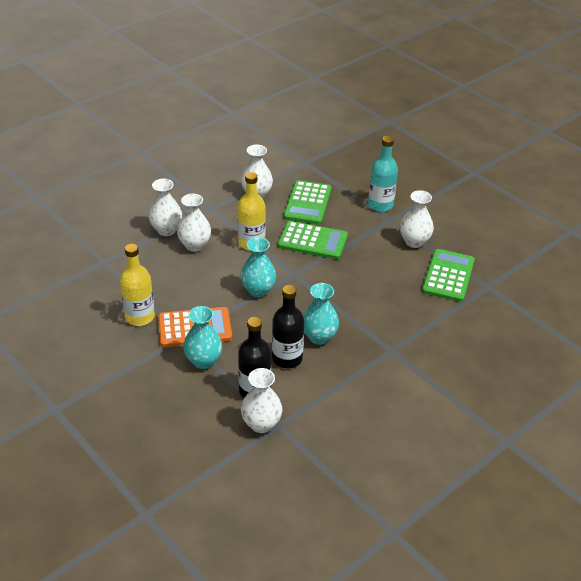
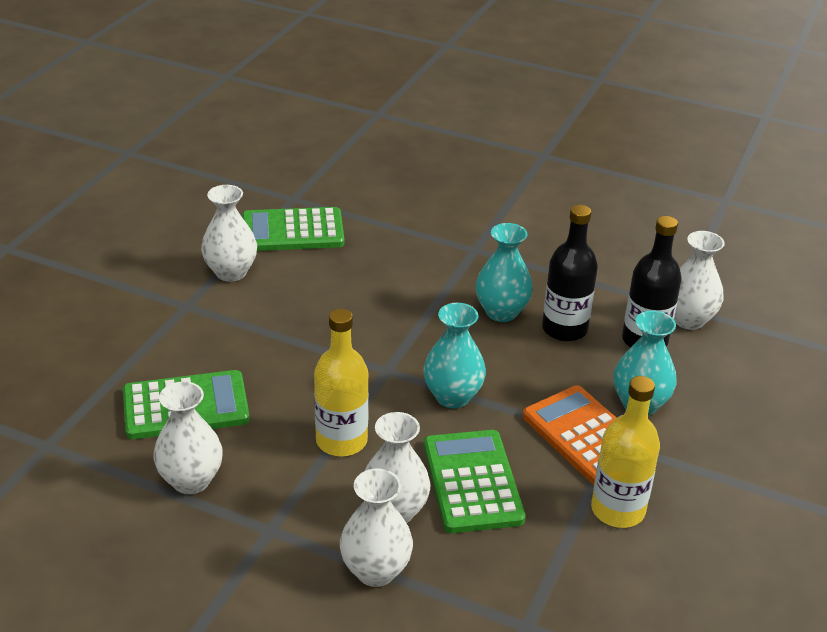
camera: 115 degrees left, 5 degrees down
green calculator [278,221,348,259] -> green calculator moved to [424,430,525,533]
turquoise bottle [368,136,398,212] -> none

